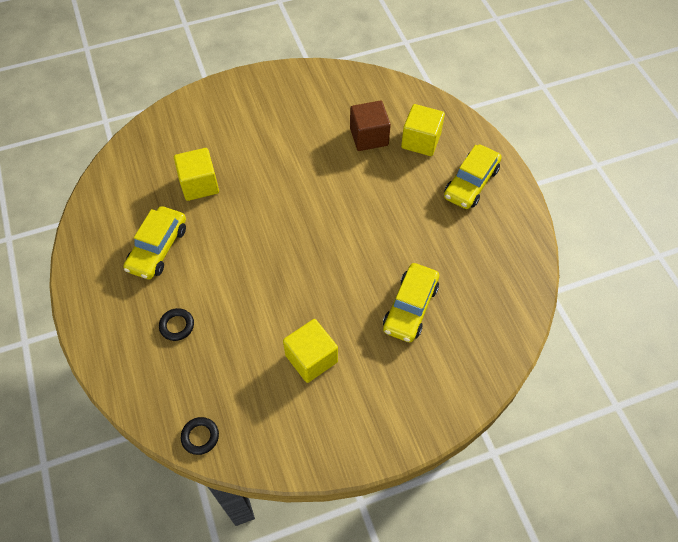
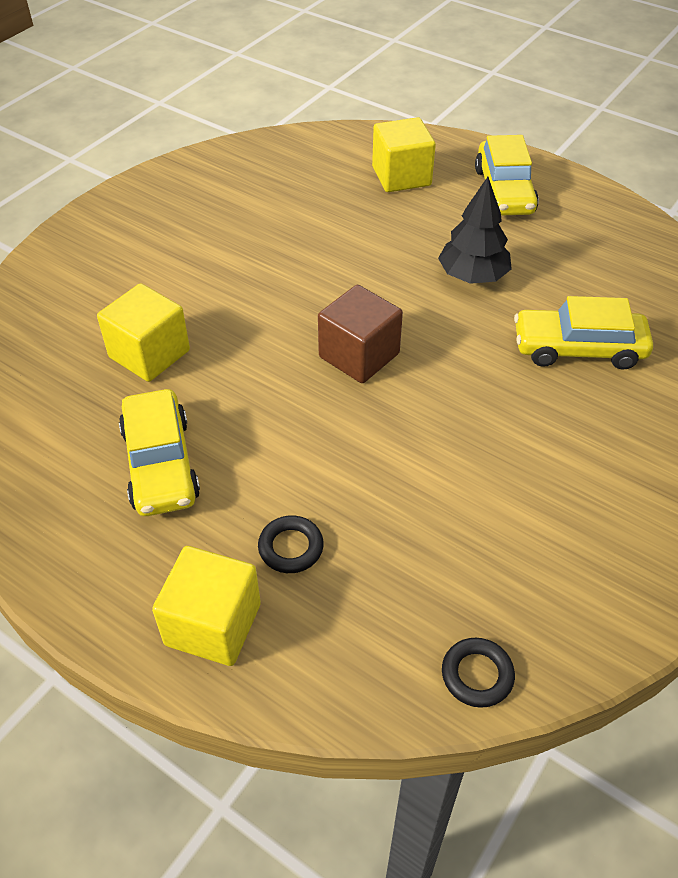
camera: 35 degrees left, 10 degrees down
yellow cube [283,319,338,383] -> yellow cube moved to [152,546,261,666]
brown cube [350,101,391,151] -> brown cube moved to [318,285,403,383]
yellow car [383,263,439,342] -> yellow car turned 105 degrees clockwise [514,296,653,370]
none -> black tree [438,177,512,284]

